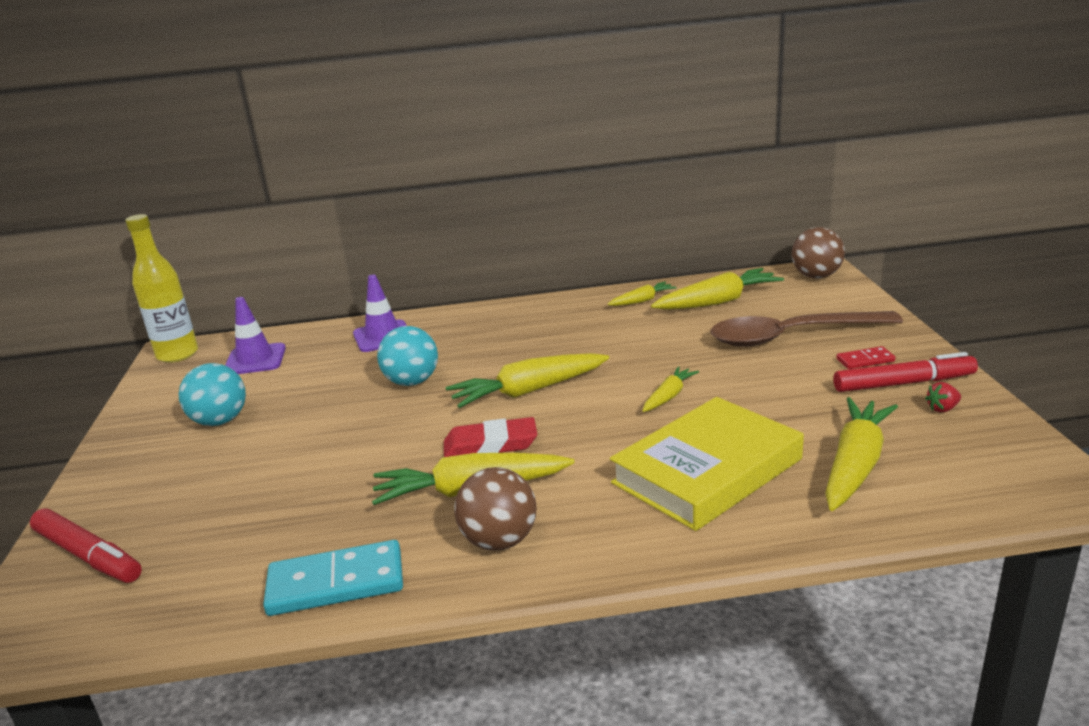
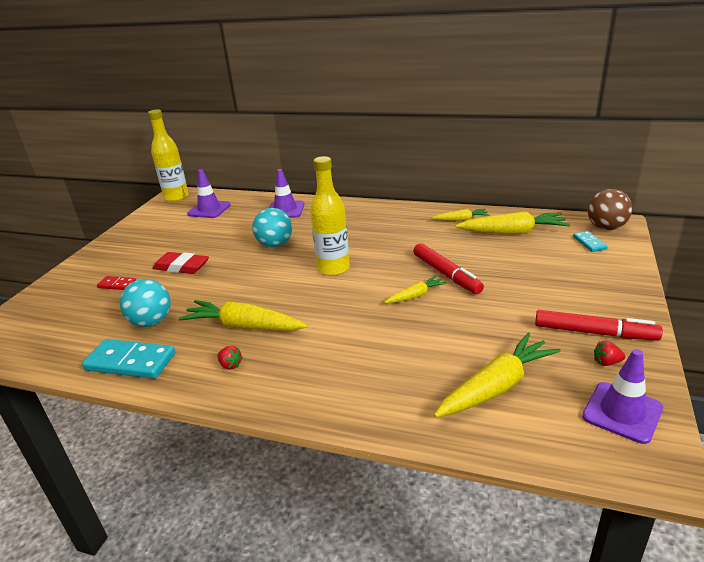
camera: 25 degrees right, 5 degrees up
red marker [30,509,142,583] -> red marker moved to [413,243,484,294]
turquoise ball [179,363,246,426] -> turquoise ball moved to [120,279,171,327]
red eraser [444,417,537,457] -> red eraser moved to [153,252,209,274]
yellow carrot [446,353,609,408] -> yellow bottle [310,156,350,276]
brown ball [454,467,536,550] -> red strawberry [217,346,243,370]
yellow book [610,397,804,531] -> none
brown spoon [710,311,903,347] -> none
red domino [836,346,895,369] -> red domino moved to [97,276,136,290]
none -> turquoise domino [573,231,608,252]
none -> purple traffic cone [582,349,663,444]

